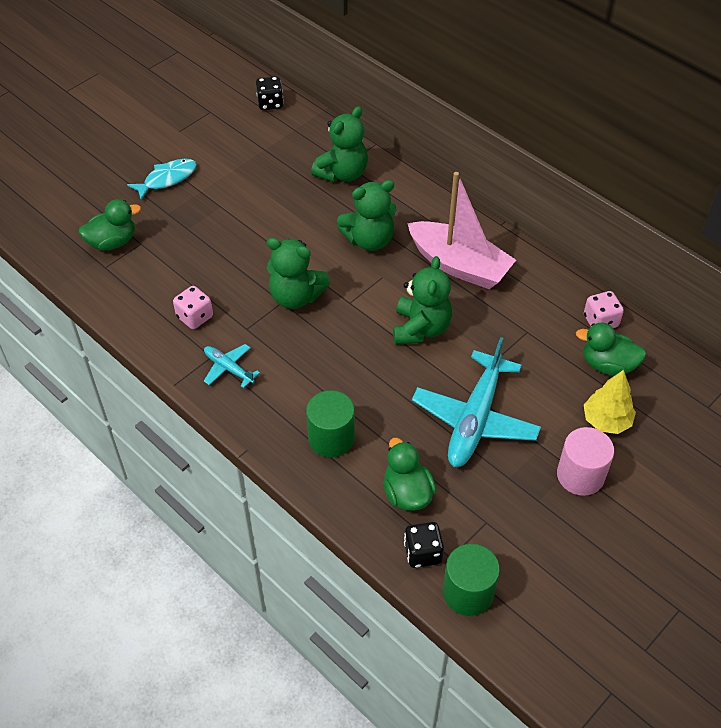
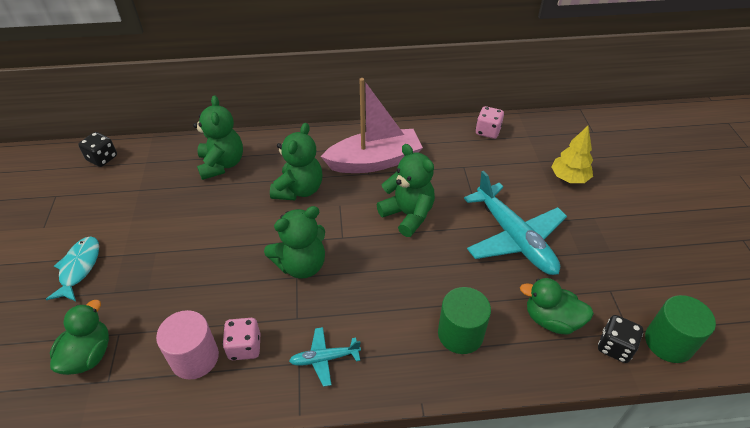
camera: 50 degrees left, 5 degrees down
pink cylinder [557,427,614,496] -> pink cylinder moved to [156,310,219,380]
green duck [576,323,646,376] -> none

